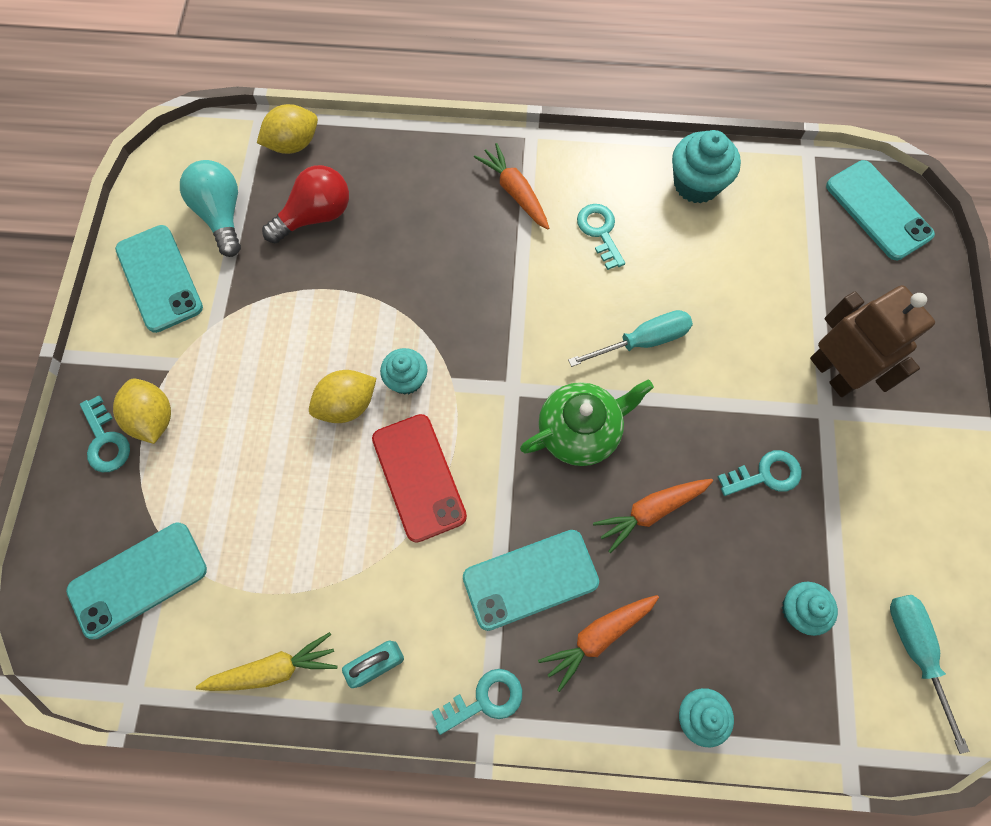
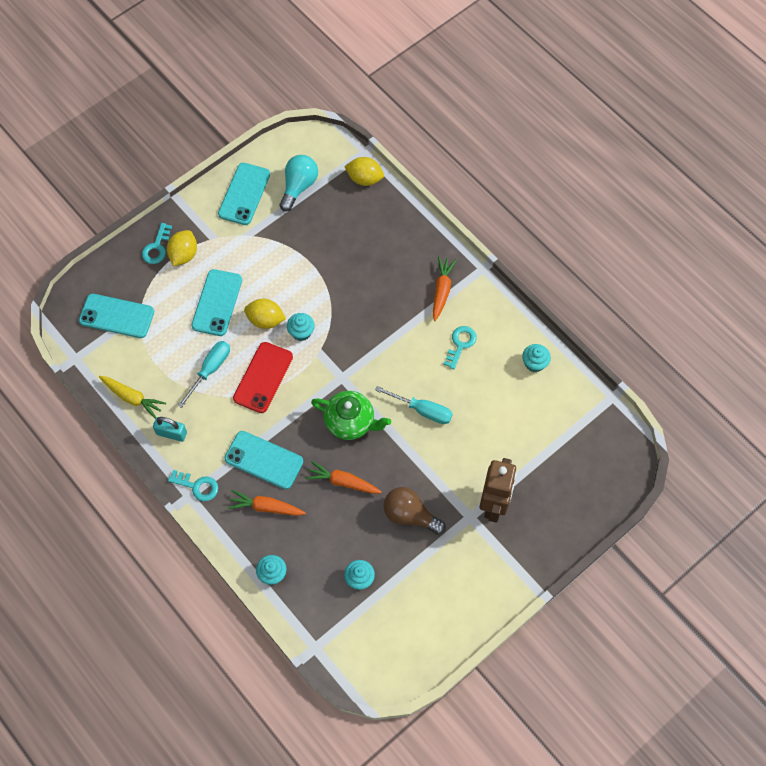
camera: 45 degrees right, 5 degrees down
red light bulb [262,165,349,243] -> none
turquoise cupcake [672,130,741,203] -> turquoise cupcake [522,344,551,372], size x0.64
turquoise key [717,450,802,496] -> brown light bulb [384,487,446,535]
turquoise phone [826,160,935,260] -> turquoise phone moved to [191,269,242,336]
turquoise screwdriver [890,595,969,754] -> turquoise screwdriver moved to [178,341,230,408]

